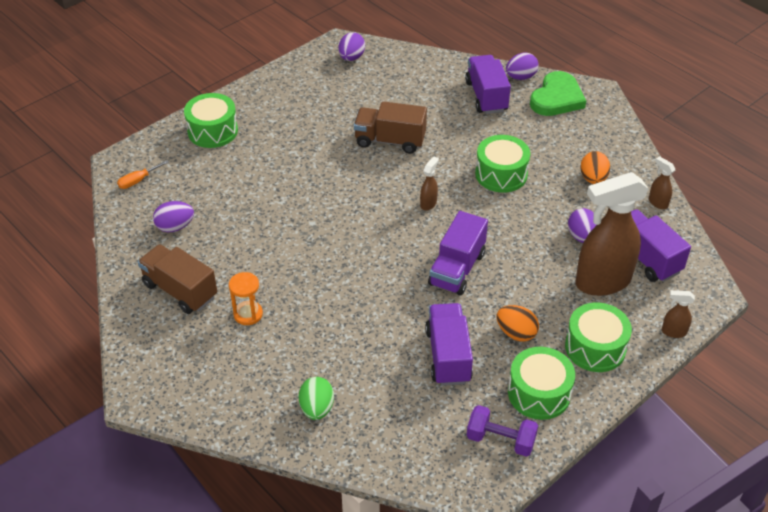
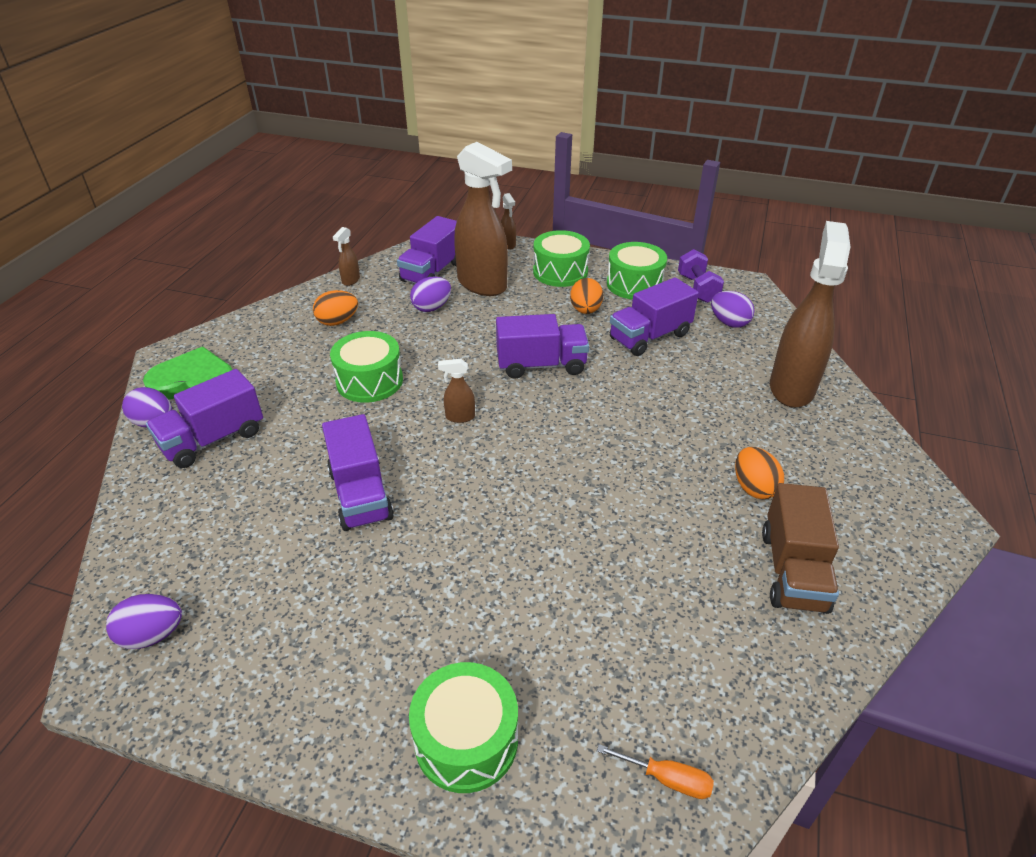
camera: 120 degrees left, 5 degrees down
purple egg [153,201,194,232] -> purple egg moved to [711,291,755,328]
orange hourglass [229,272,263,325] -> orange egg [735,447,784,499]
green egg [299,377,334,420] -> brown spray bottle [770,221,850,408]
brown truck [354,101,427,154] -> purple truck [322,414,394,531]

